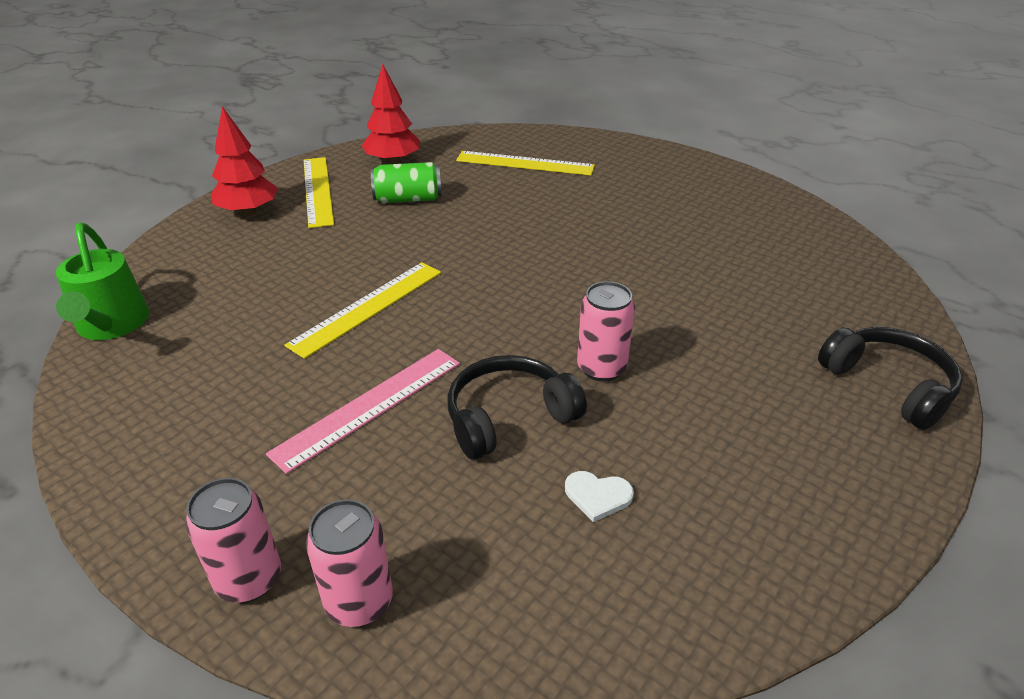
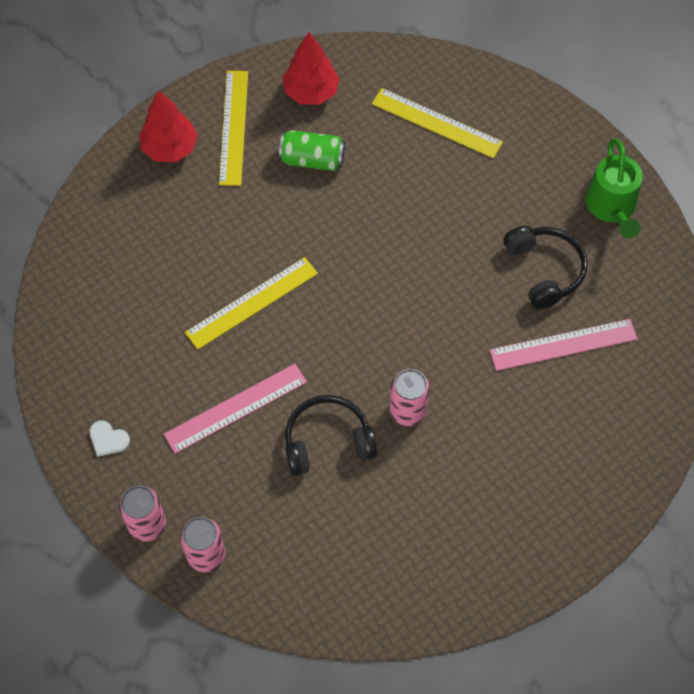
camera: 15 degrees right, 25 degrees up
green watering can [56,223,149,340] -> green watering can moved to [586,138,643,238]
white heart [565,471,634,522] -> white heart moved to [90,420,130,457]
black headphones [818,327,963,430] -> black headphones moved to [503,226,587,310]
none -> pink ruler [490,319,638,371]

